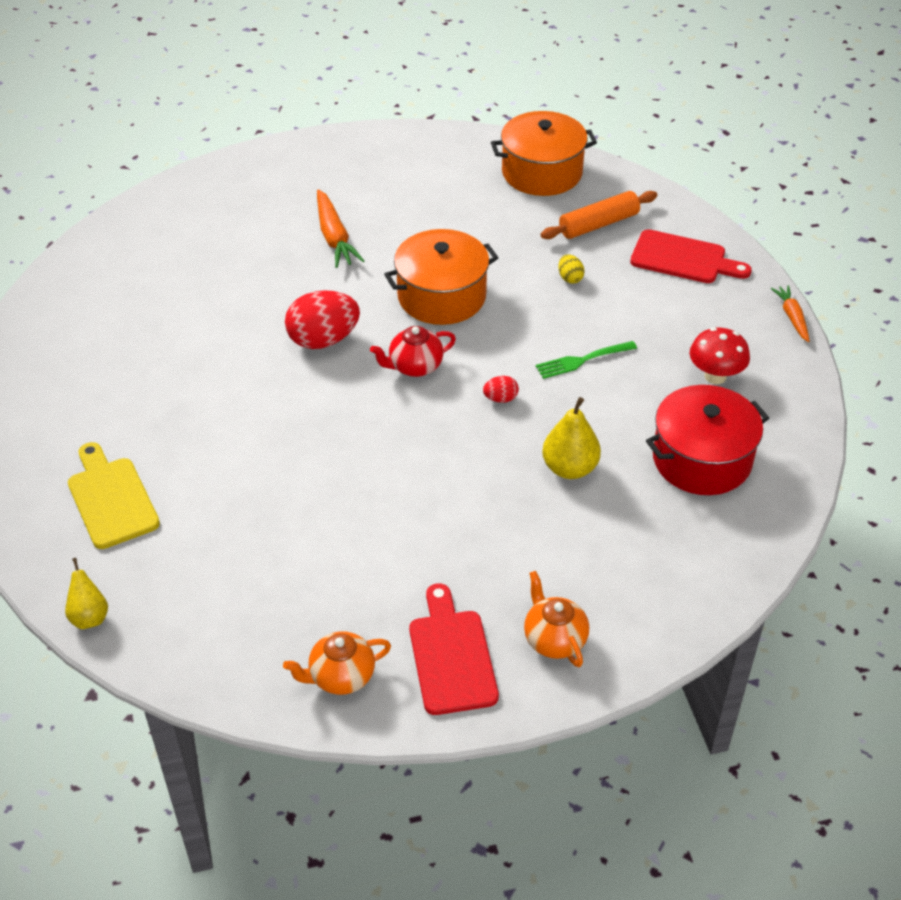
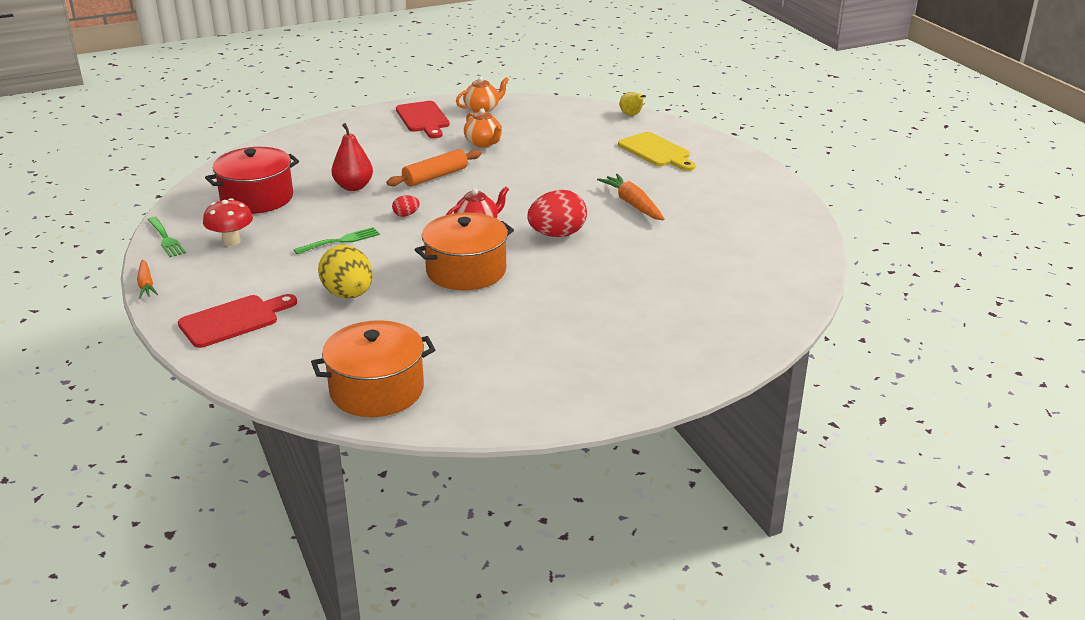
camera: 170 degrees right, 15 degrees down
orange carrot [317,189,364,268] -> orange carrot moved to [597,174,664,220]
orange teapot [524,571,589,667] -> orange teapot moved to [464,108,502,148]
orange rolling pin [541,191,657,239] -> orange rolling pin moved to [387,149,481,187]
yellow pear [542,397,601,479] -> red pear [331,123,373,191]
yellow egg [558,254,585,284] -> yellow egg [318,245,373,298], size x2.18
red cutting board [630,229,752,283] -> red cutting board turned 135 degrees clockwise [178,294,297,348]
none -> green fork [147,217,186,257]

